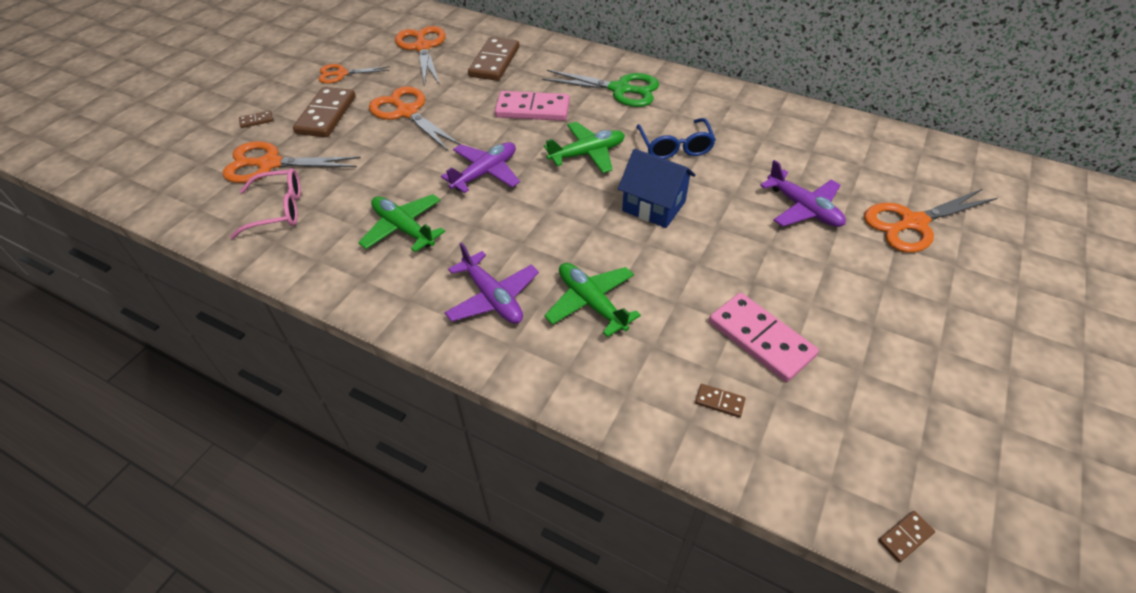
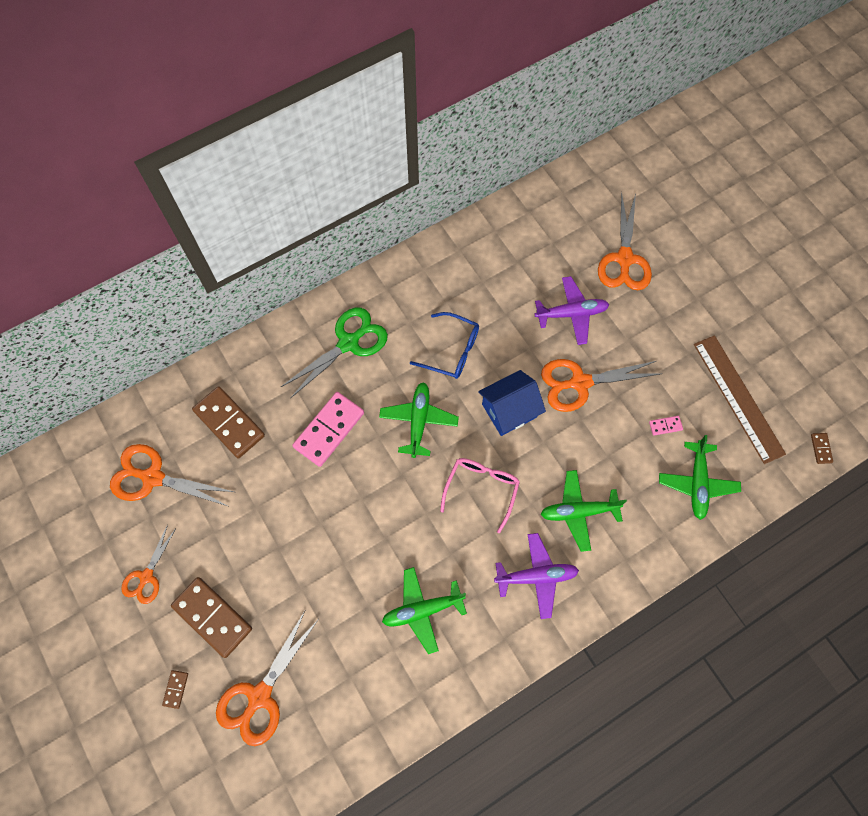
camera: 60 degrees left, 20 degrees up
pink glasses [230,168,301,239] -> pink glasses moved to [440,458,520,533]
orange scissors [369,86,460,152] -> orange scissors moved to [541,359,660,412]
purple plane [441,142,520,193] -> none
brown domino [695,384,745,418] -> green plane [659,435,741,520]
pink domino [709,293,819,382] -> pink domino [649,416,683,436], size x0.43
none -> brown ruler [694,335,786,464]

